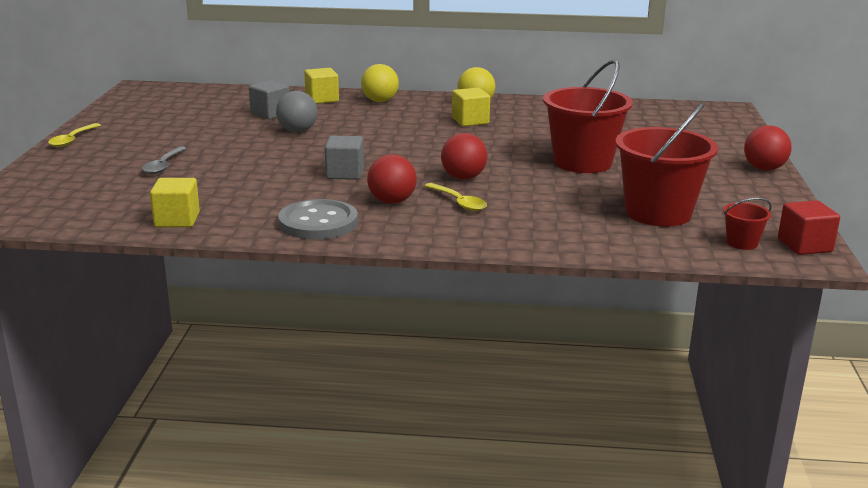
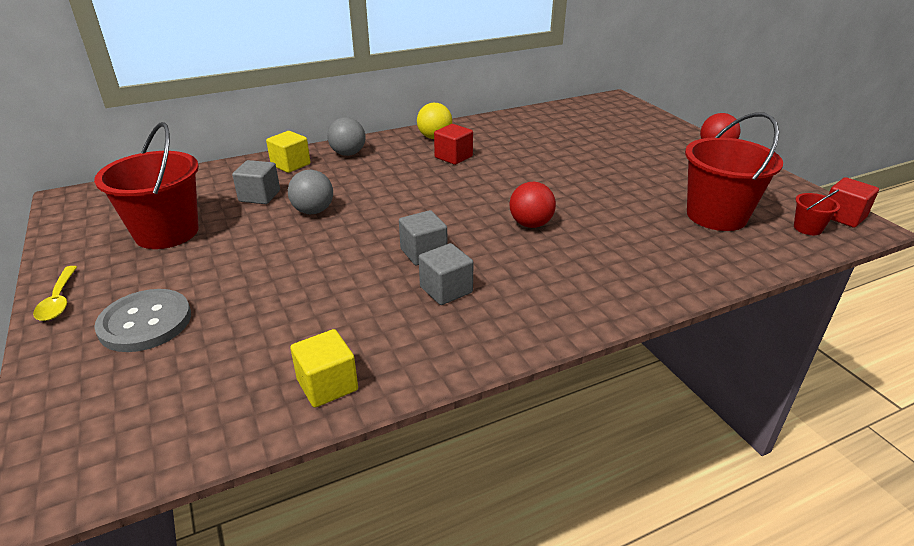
camera: 30 degrees left, 10 degrees up
grey spoon [142,146,187,174] -> none
grey button [278,199,358,239] -> grey button moved to [94,289,191,352]
yellow ball [361,64,399,102] -> grey ball [327,117,365,156]
red ball [367,154,417,204] -> none
yellow spoon [424,183,487,211] -> none
yellow cube [452,88,490,126] -> red cube [434,124,473,165]
red bucket [543,59,633,173] -> red bucket moved to [94,122,199,249]
none -> grey cube [419,243,474,305]

